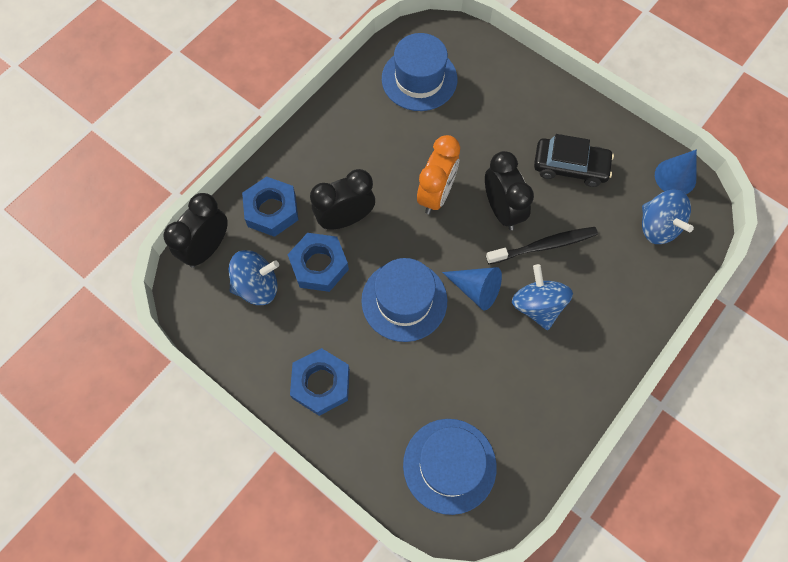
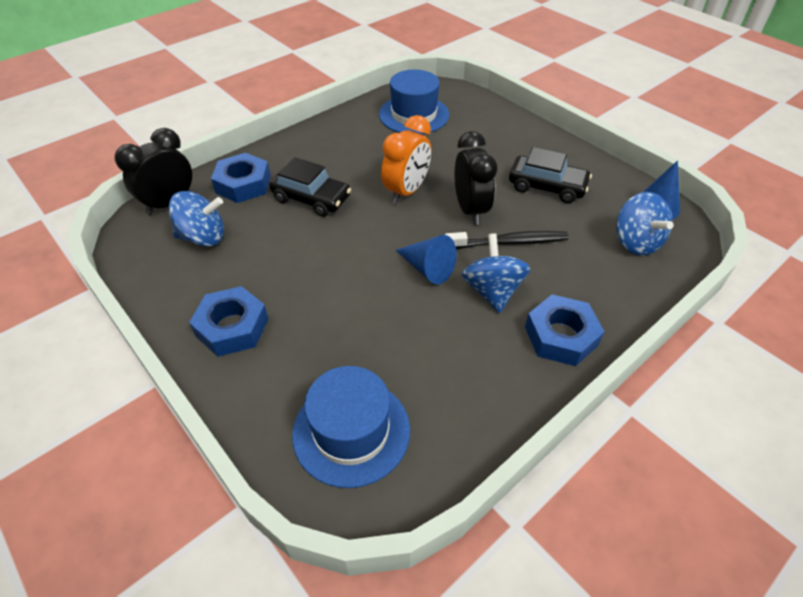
camera: 10 degrees right, 20 degrees down
blue nut [287,233,349,292] -> blue nut moved to [525,294,605,366]
black clock [310,169,375,230] -> black car [269,157,351,217]
blue hat [361,258,447,342] -> none

